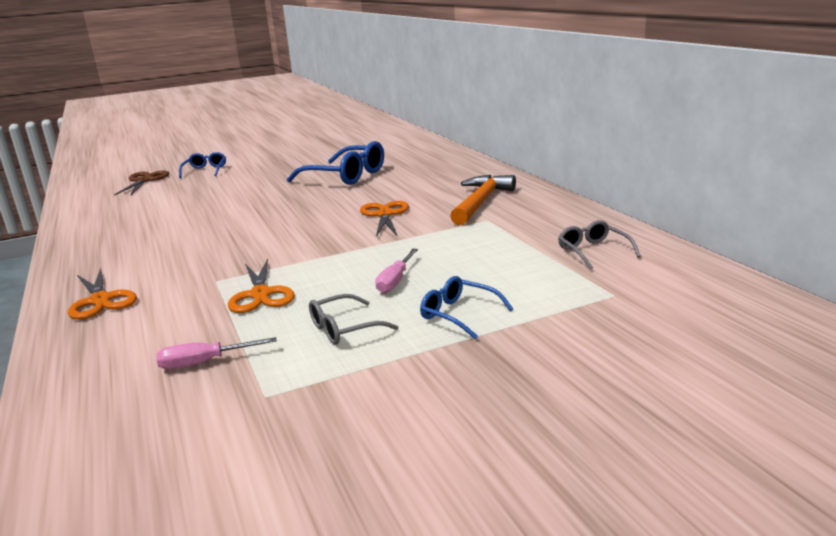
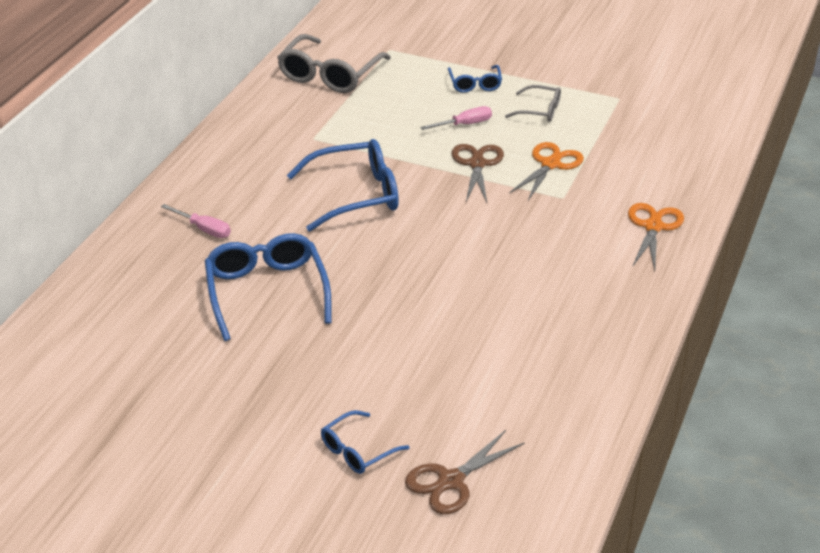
camera: 135 degrees left, 15 degrees up
pink screwdriver [156,337,277,369] -> pink screwdriver moved to [161,204,231,238]
orange scissors [360,201,409,237] -> blue glasses [287,139,399,232]
orange hammer [450,175,516,225] -> none
grey glasses [558,220,641,270] -> grey glasses [277,34,391,93], size x1.84
none -> brown scissors [452,144,504,203]

